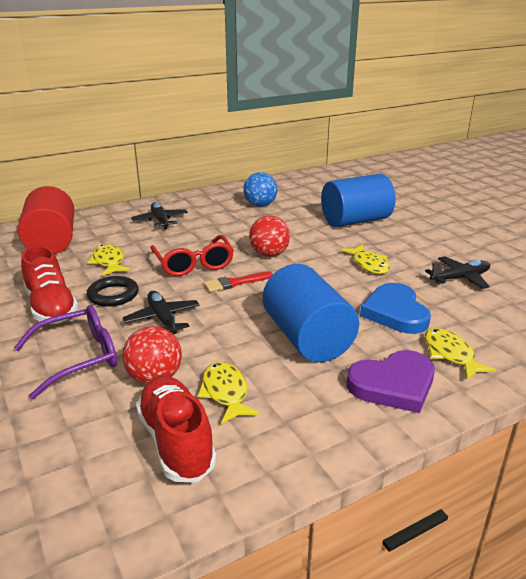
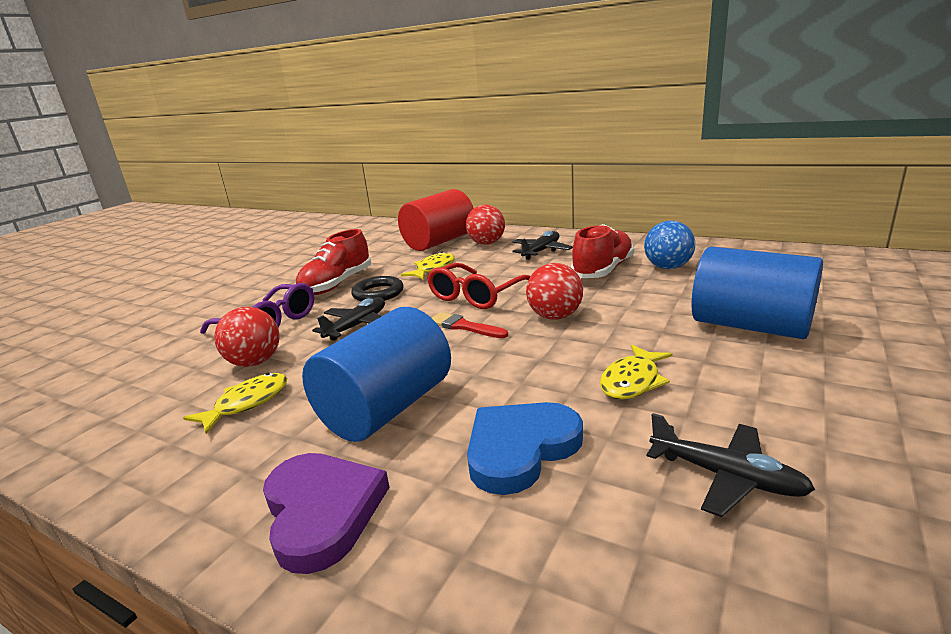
camera: 60 degrees right, 5 degrees down
red shoe [136,376,217,482] -> red shoe moved to [571,224,634,278]
purple heart [346,350,435,413] -> purple heart turned 150 degrees counterclockwise [263,453,390,574]
yellow fish [425,328,496,380] -> none
none -> red ball [466,205,505,245]

